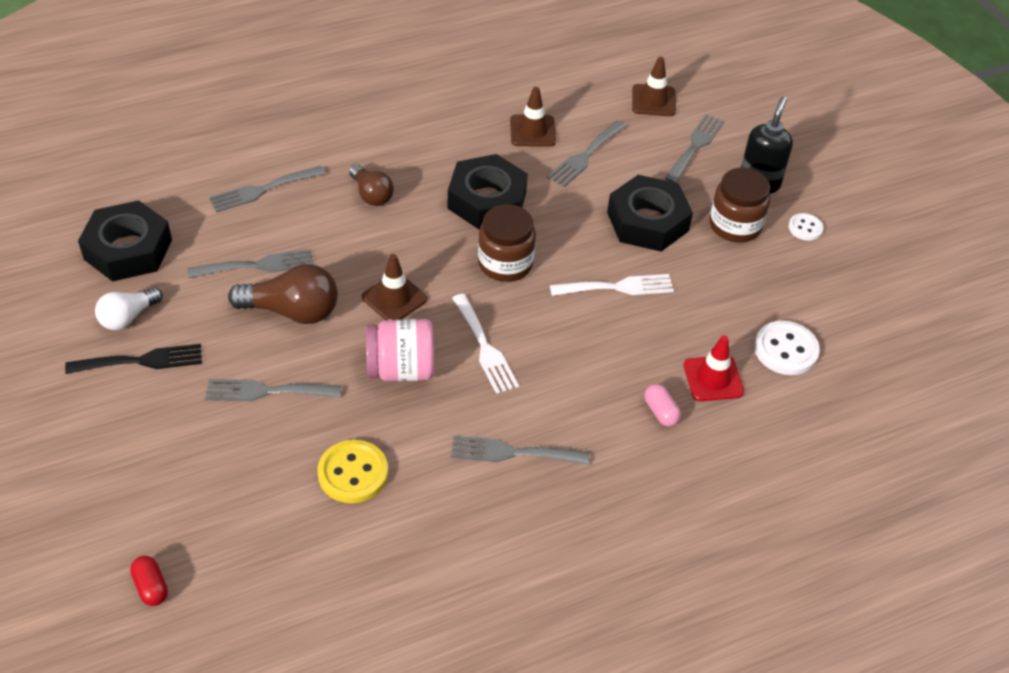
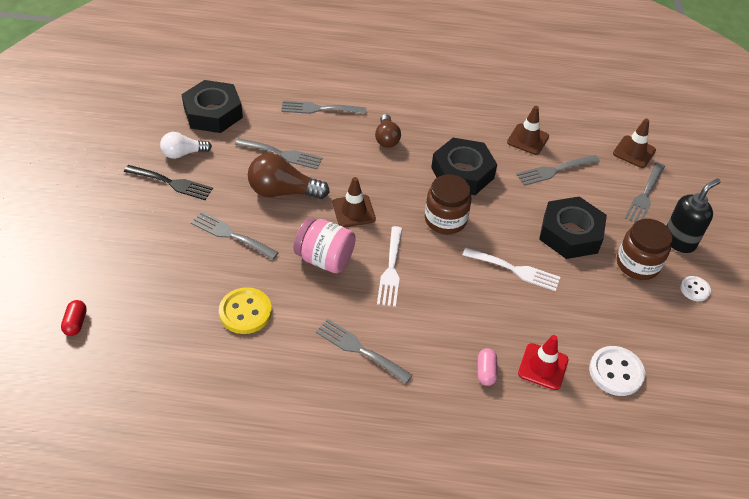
camera: 30 degrees right, 0 degrees up
brown light bulb [228,264,338,324] -> brown light bulb turned 150 degrees clockwise [248,153,330,199]
grey fork [665,114,724,183] -> grey fork turned 150 degrees clockwise [625,162,665,222]

